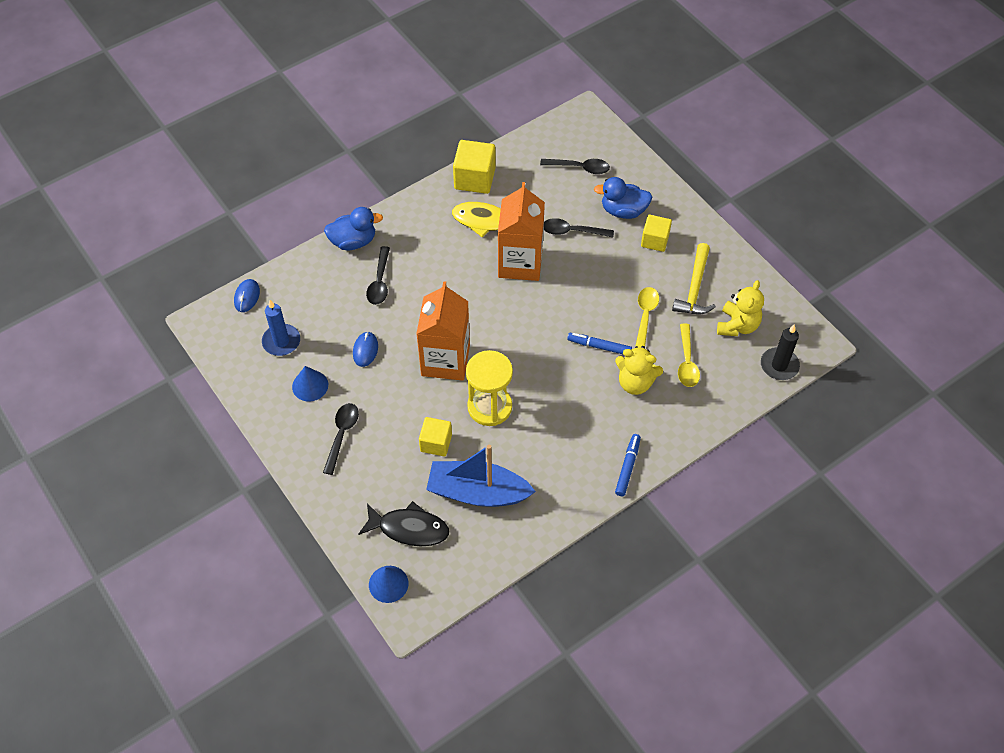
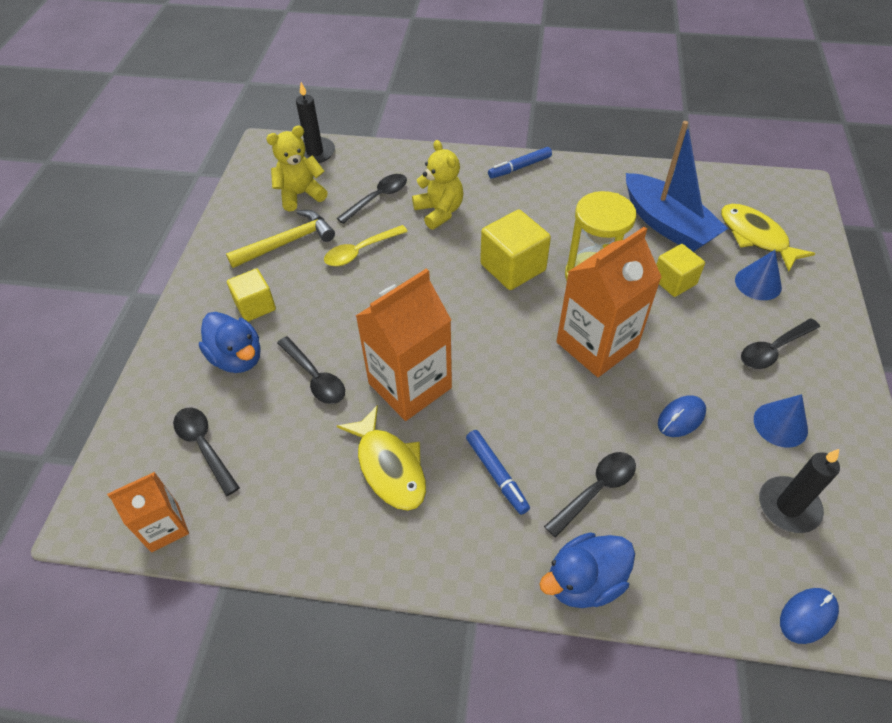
camera: 135 degrees left, 5 degrees down
blue candle [262,300,300,356] -> black candle [759,449,840,533]
blue duck [324,207,383,250] -> blue duck turned 60 degrees counterclockwise [539,532,635,608]
black fish [358,501,449,546] -> yellow fish [721,204,816,272]
blue cone [369,566,408,603] -> blue cone moved to [735,250,782,300]
yellow cube [453,140,495,194] -> yellow cube moved to [480,209,551,290]
blue marker [567,333,632,355] -> blue marker moved to [466,430,530,515]
yellow spoon [678,323,700,387] -> black spoon [337,174,407,224]
none -> orange carton [107,472,189,552]

